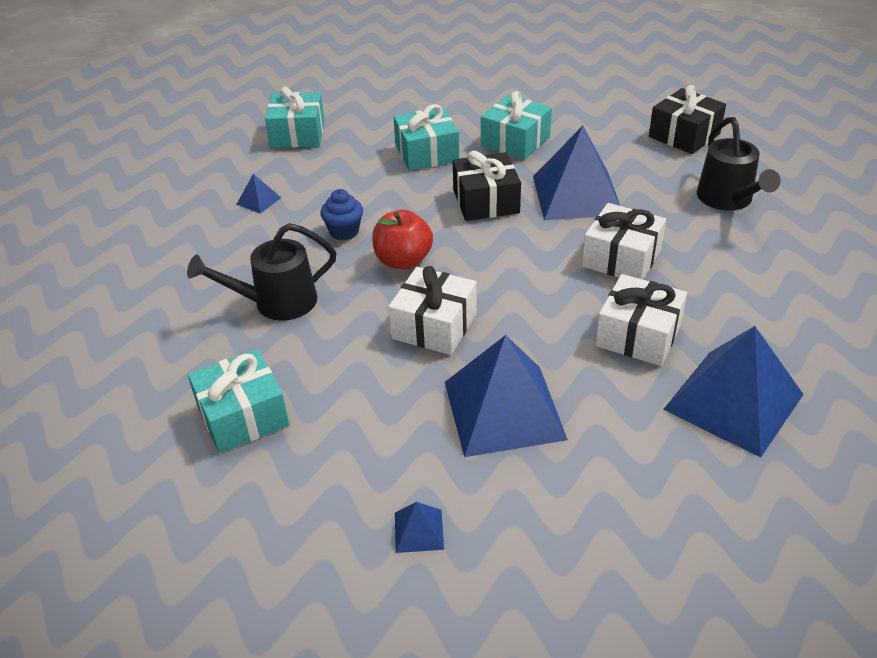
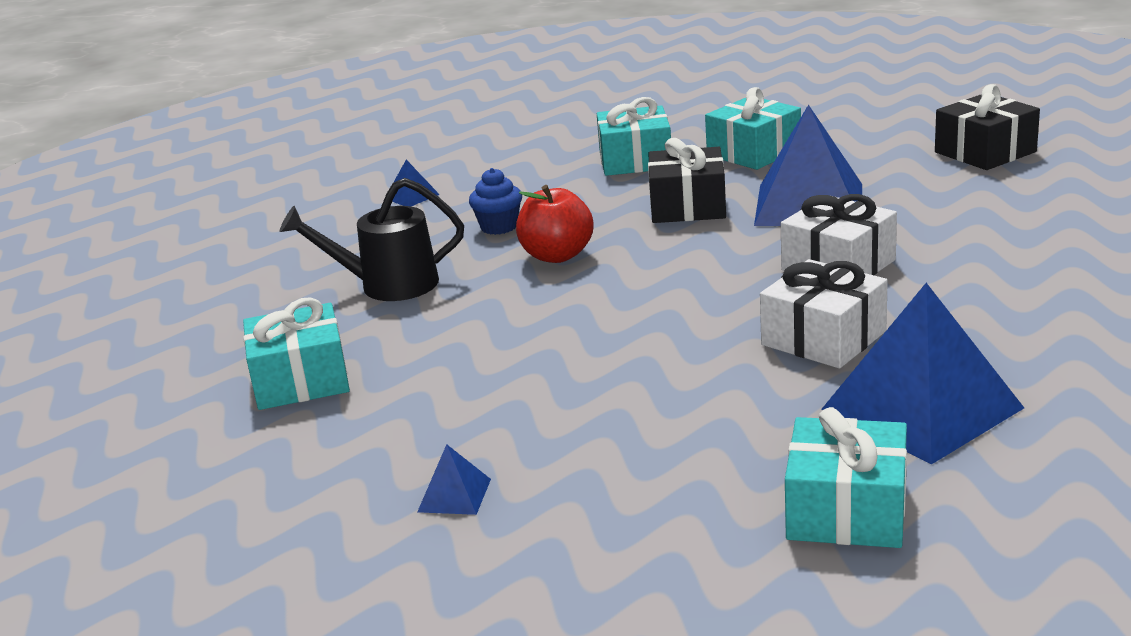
camera: 15 degrees right, 15 degrees down
turquoise gift [265,86,325,148] -> turquoise gift moved to [785,407,907,548]
white gift [388,266,477,355] -> none
blue pyramid [445,335,568,457] -> none
black watering can [697,117,780,211] -> none

